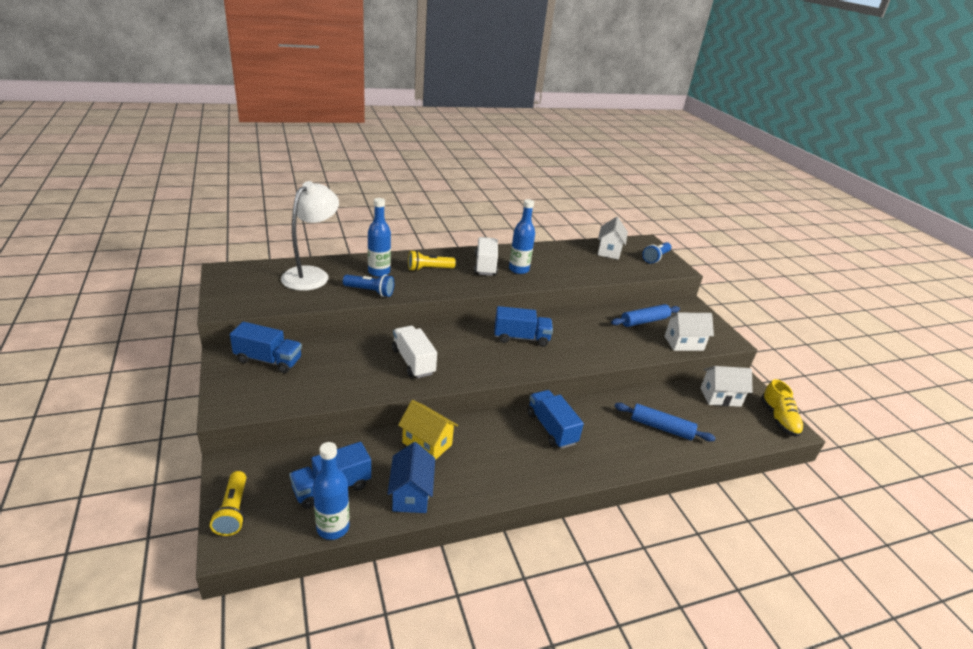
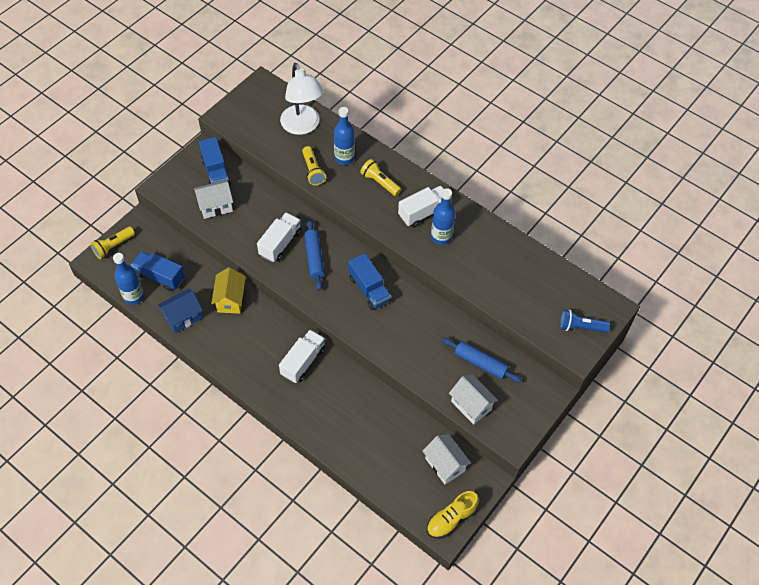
camera: 60 degrees right, 25 degrees up
white lamp [281,181,339,291] -> white lamp turned 75 degrees clockwise [280,63,324,135]
blue flashlight [343,274,394,297] -> yellow flashlight [302,146,326,185]
blue truck [528,390,584,449] -> white truck [279,330,326,383]
white house [598,217,628,260] -> white house moved to [194,180,233,219]
blue rolling pin [614,403,716,442] -> blue rolling pin moved to [304,220,325,290]

